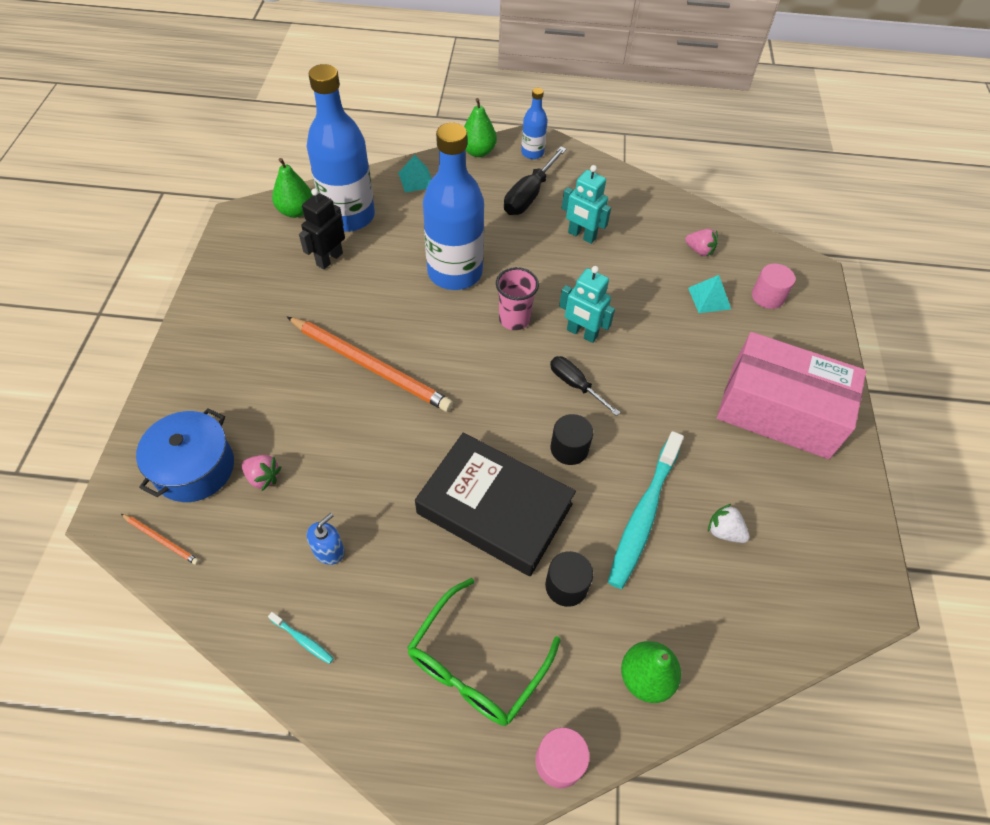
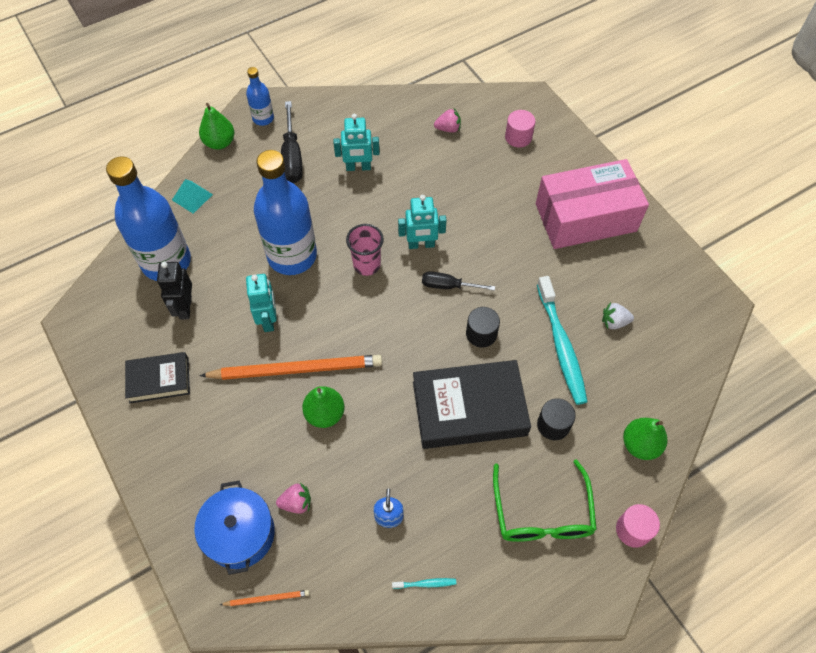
camera: 35 degrees left, 5 degrees up
green pear [272,158,313,218] -> green pear moved to [302,386,345,428]
turquoise pyramid [688,275,731,313] -> none
none -> black book [125,352,190,403]
none -> turquoise robot [246,274,277,332]

